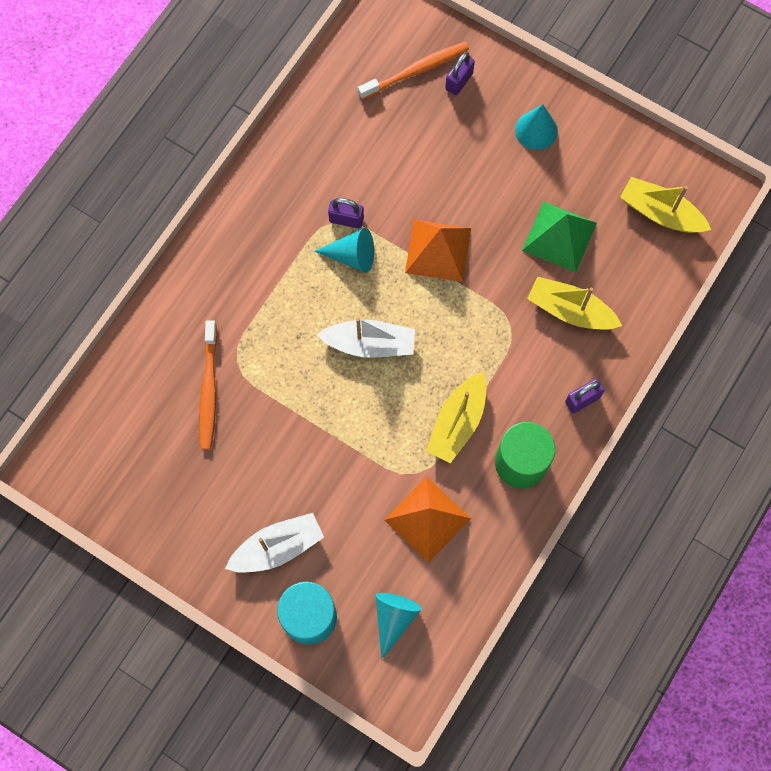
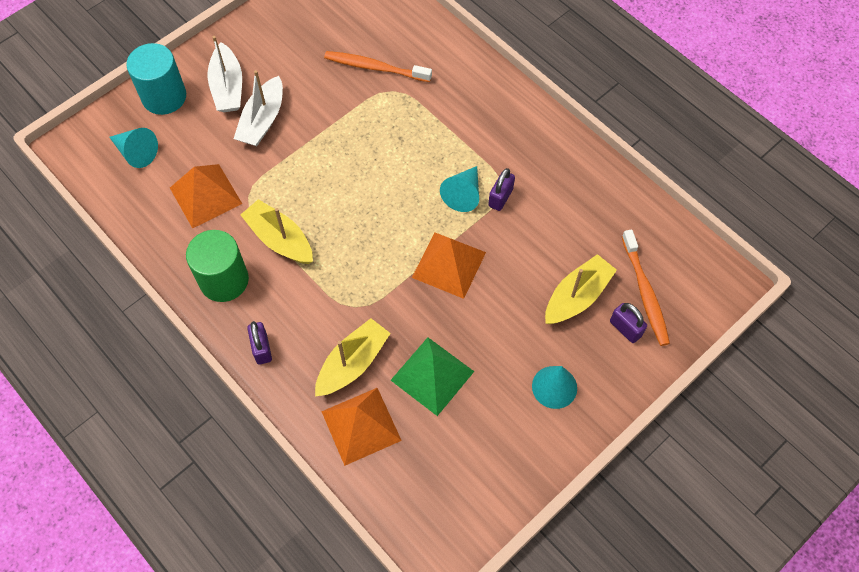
camera: 105 degrees right, 10 degrees down
white boat [317,317,415,358] -> white boat moved to [234,70,283,146]
yellow boat [620,177,711,233] -> yellow boat moved to [545,254,617,324]
none -> orange pyramid [321,388,402,466]

